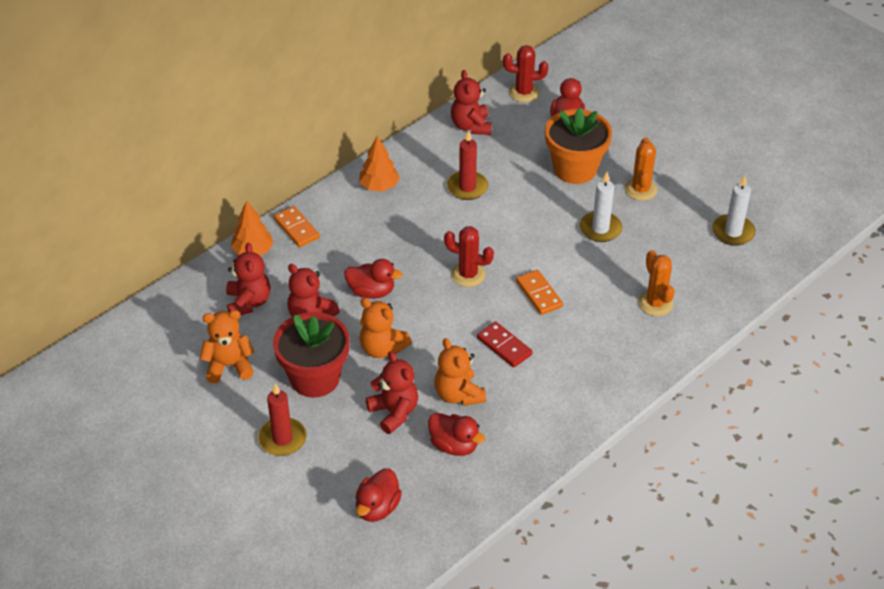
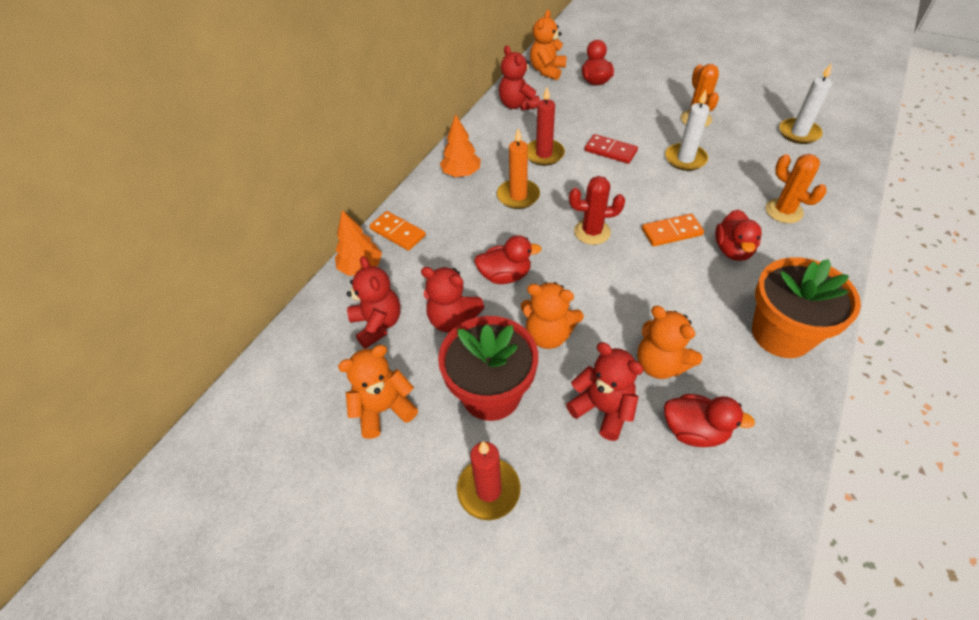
camera: 15 degrees left, 5 degrees up
red duck [355,468,402,522] -> red duck moved to [715,210,762,261]
red domino [477,322,533,368] -> red domino moved to [585,134,638,164]
red cactus [503,45,548,102] -> orange teddy bear [530,10,567,80]
orange domino [516,270,563,315] -> orange domino turned 60 degrees counterclockwise [642,214,704,246]
orange flower pot [545,107,612,184] -> orange flower pot moved to [752,257,861,358]
none -> orange candle [497,128,540,209]

